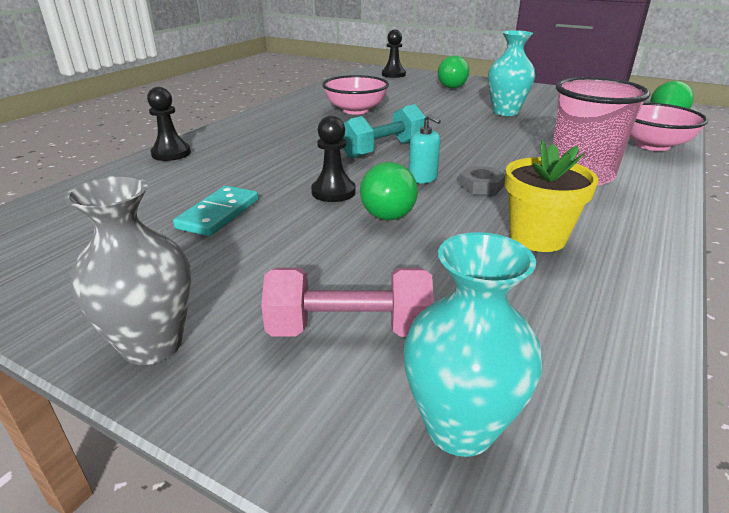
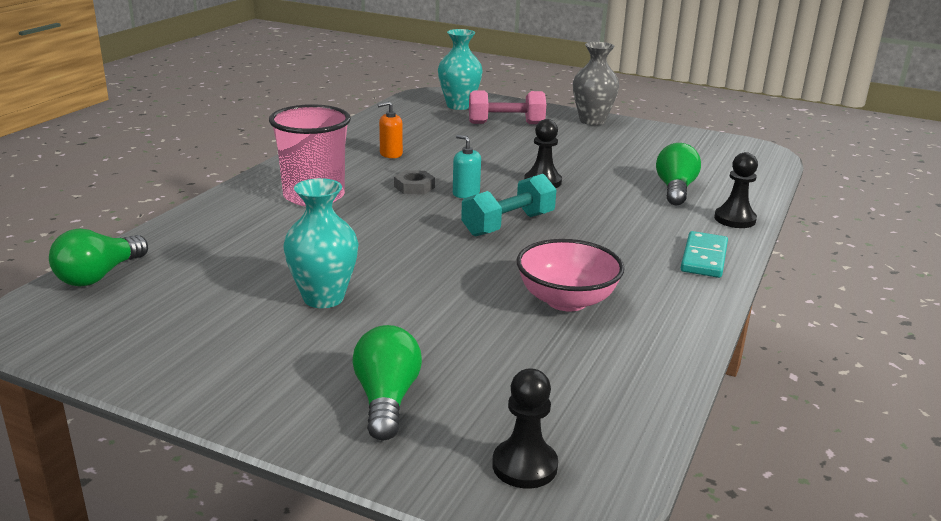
camera: 175 degrees right, 5 degrees down
turquoise domino [173,186,259,236] -> turquoise domino moved to [681,231,728,278]
green light bulb [360,162,418,220] -> green light bulb moved to [656,143,701,205]
yellow flower pot [505,140,598,252] -> orange soap dispenser [378,101,403,158]
pink bowl [630,102,708,151] -> none

